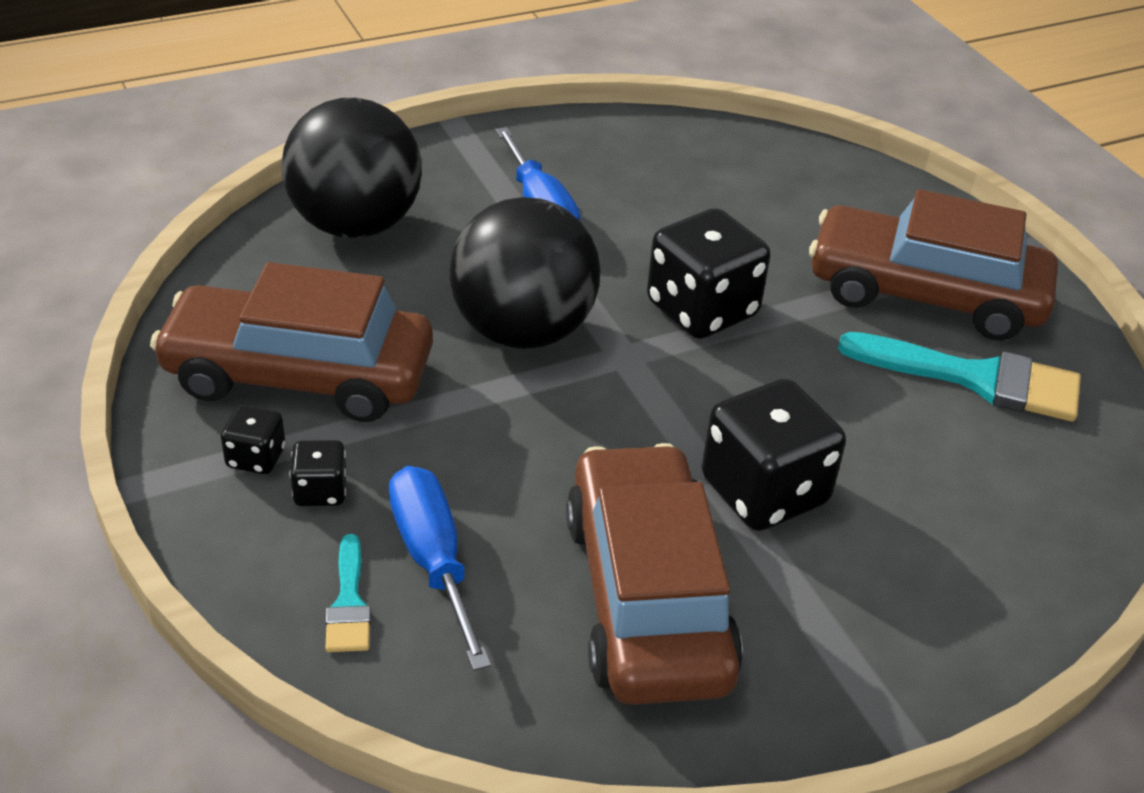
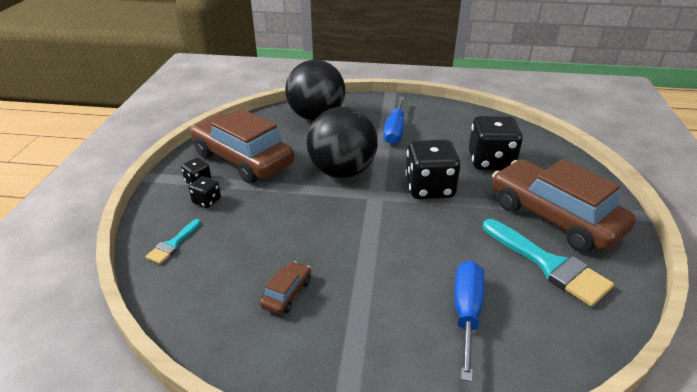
camera: 35 degrees right, 5 degrees down
blue screwdriver [389,466,491,671] -> blue screwdriver moved to [455,261,484,382]
brown car [566,443,743,705] -> brown car [260,261,311,315], size x0.41
black dice [702,378,846,531] -> black dice moved to [469,116,523,170]

